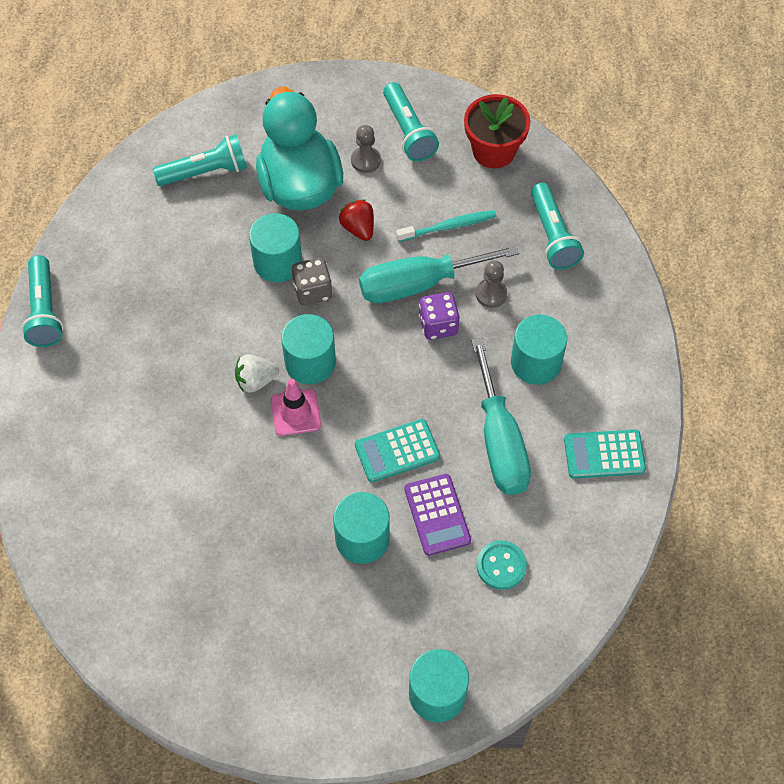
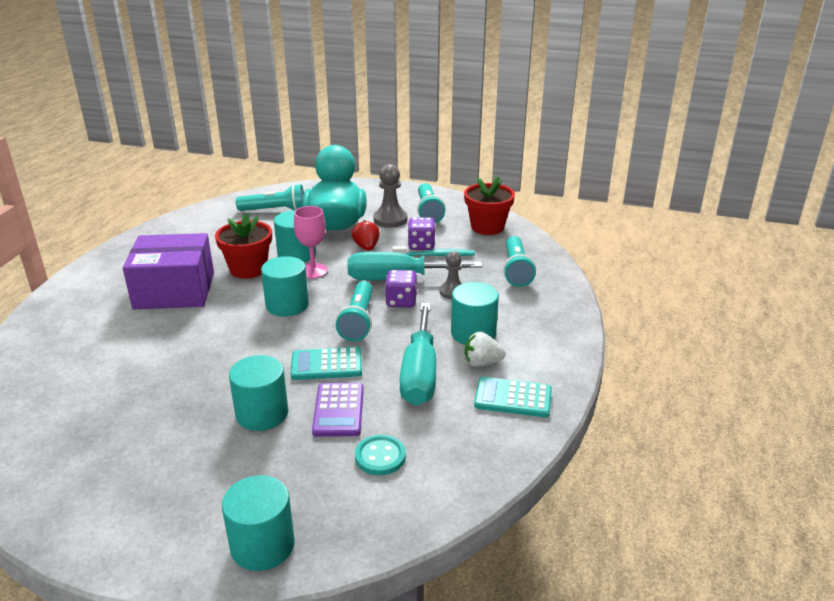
camera: 15 degrees right, 30 degrees down
turquoise flashlight [22,255,63,347] -> turquoise flashlight moved to [336,281,373,341]
white strawberry [235,354,279,393] -> white strawberry moved to [465,331,506,367]
pink traffic cone [271,379,321,436] -> none
grey dice [292,258,333,306] -> pink goblet [294,206,328,279]
grey pawn [351,125,381,173] -> grey pawn [373,164,408,228], size x1.52
none -> purple box [123,233,214,309]
none -> red flower pot [215,212,272,279]
none -> purple dice [408,217,435,250]

